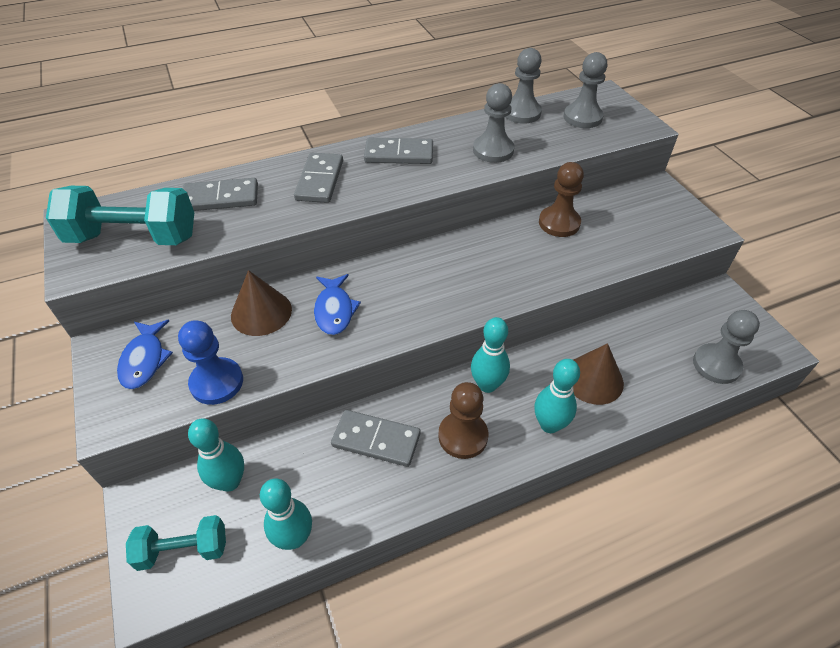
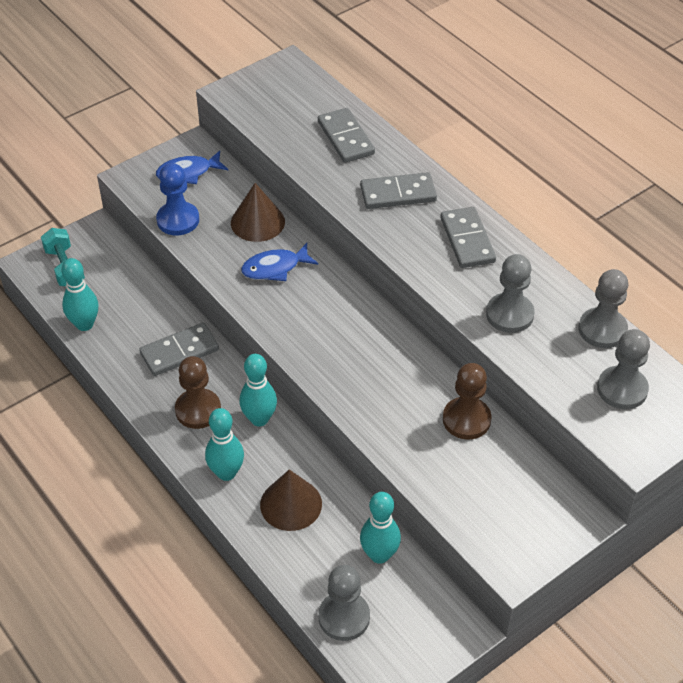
camera: 75 degrees right, 0 degrees up
turquoise dumbbell [46,186,194,245] -> none
turquoise bowling pin [188,418,244,492] -> turquoise bowling pin moved to [360,492,401,564]
grey domino [331,410,420,467] -> grey domino turned 60 degrees clockwise [139,323,219,376]

